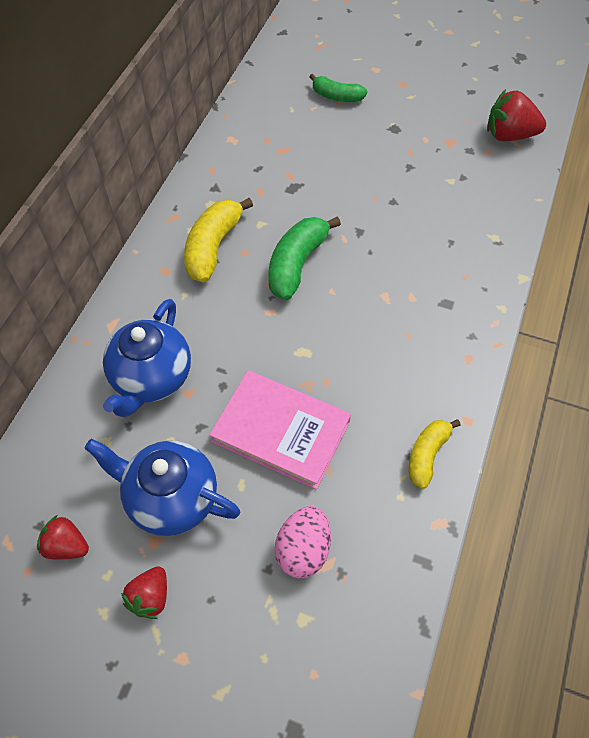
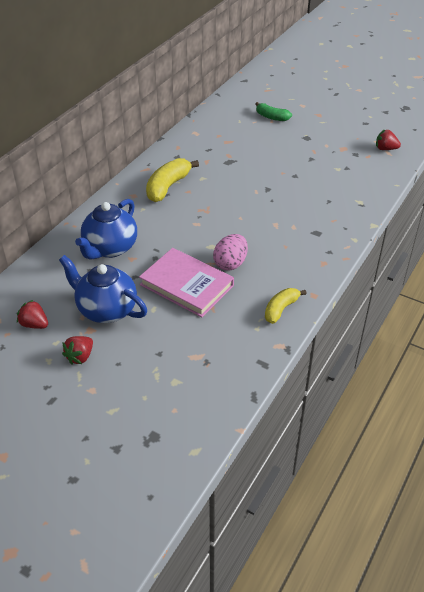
camera: 10 degrees right, 15 degrees down
green banana [269,216,341,300] -> none
pink egg [274,506,331,578] -> pink egg moved to [213,234,248,271]
red strawberry [487,89,546,141] -> red strawberry [376,130,401,150], size x0.62

